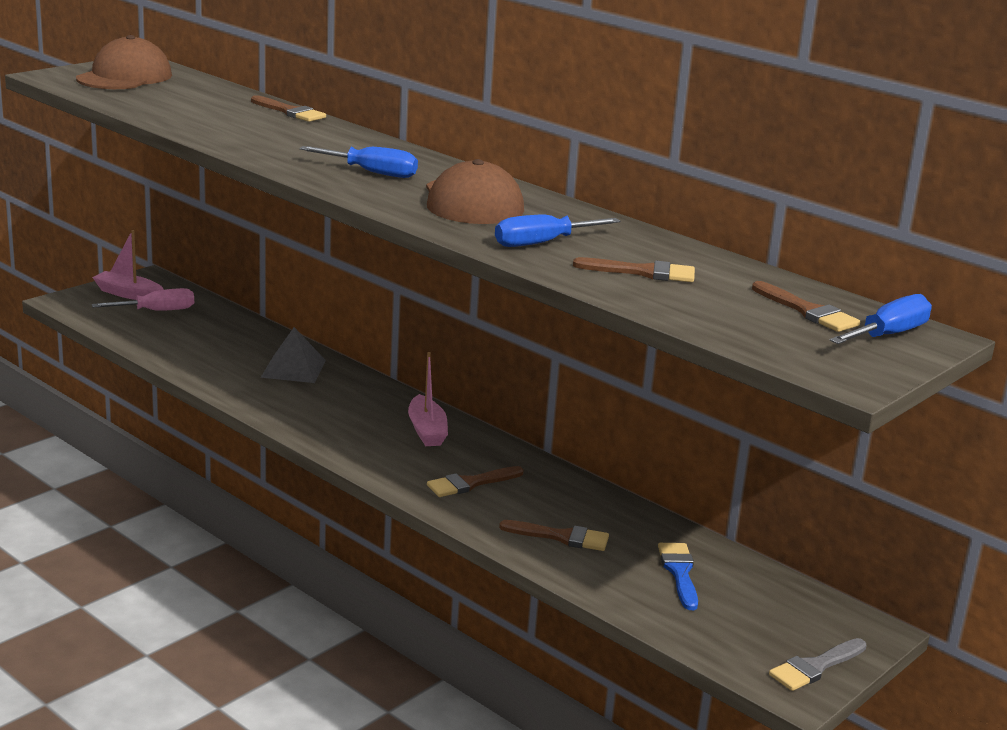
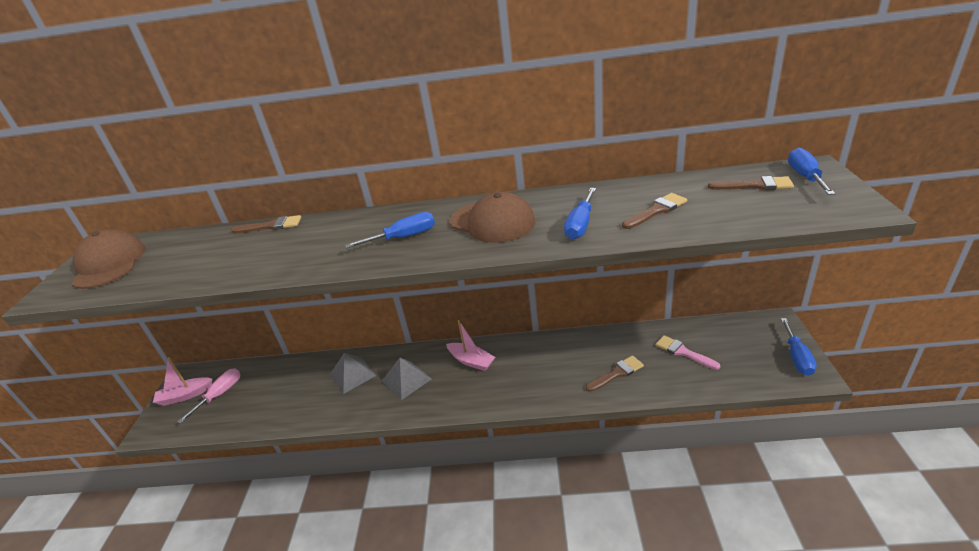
camera: 35 degrees left, 10 degrees up
brown brush [427,466,524,497] -> none
blue brush [658,543,698,610] -> pink brush [656,335,720,370]
grey brush [769,638,867,691] -> blue screwdriver [781,318,817,376]
none -> grey pyramid [382,358,432,400]

